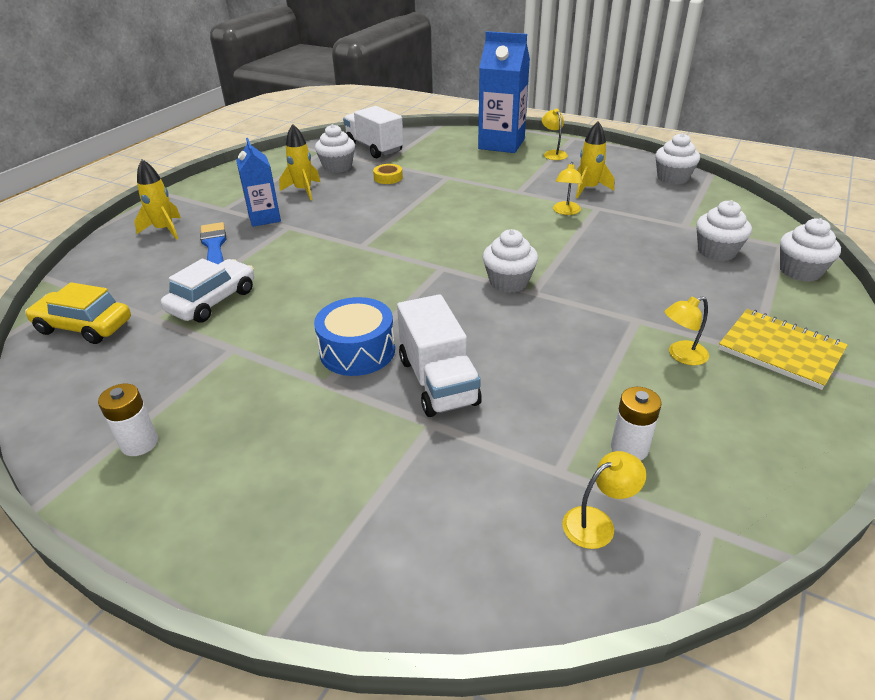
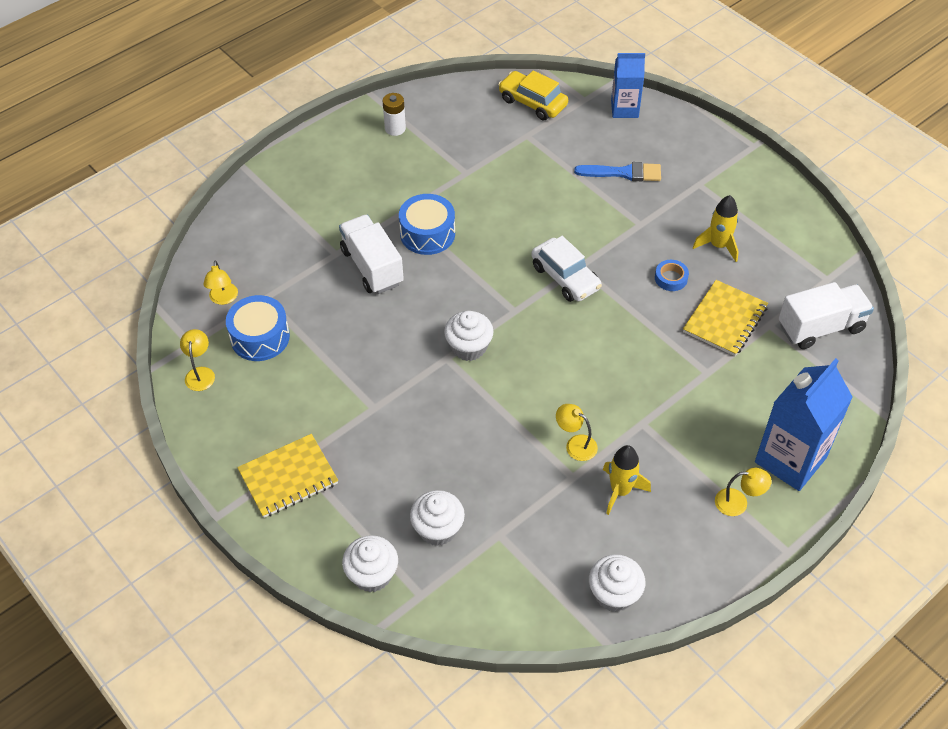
camera: 110 degrees right, 15 degrees up
yellow car [25,282,131,344] -> yellow car turned 90 degrees counterclockwise [498,70,568,120]
yellow rocket [134,159,181,240] -> none
white car [161,259,254,323] -> white car moved to [531,236,602,302]
blue carton [236,138,281,227] -> blue carton moved to [611,53,645,118]
white cupcake [315,124,355,173] -> none
yellow tape [373,164,403,184] -> yellow notebook [683,280,768,356]
white truck [397,294,482,417] -> white truck turned 60 degrees clockwise [339,215,404,294]
white battery [611,387,662,461] -> blue drum [226,295,290,361]
yellow lamp [665,296,709,365] -> yellow lamp moved to [180,329,215,391]
none -> blue tape [655,260,689,291]

